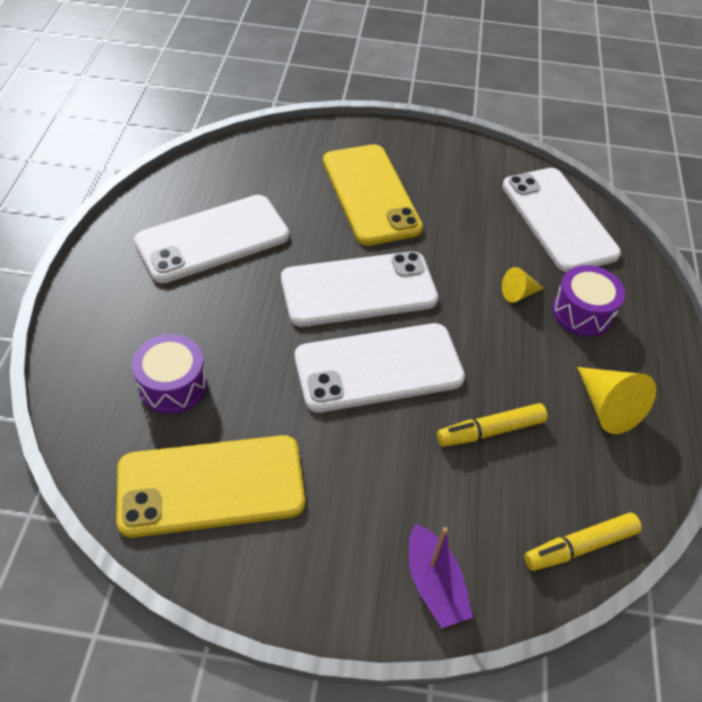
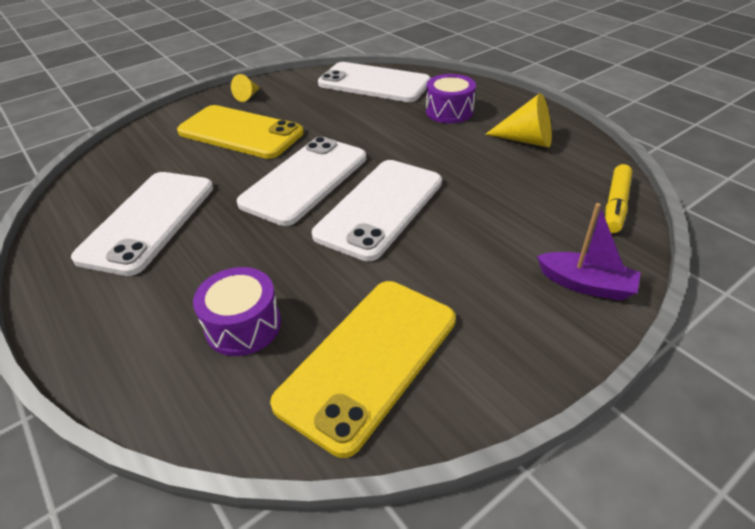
camera: 40 degrees left, 10 degrees down
yellow marker [437,403,548,447] -> none
yellow cone [502,267,544,303] -> yellow cone moved to [231,74,260,102]

